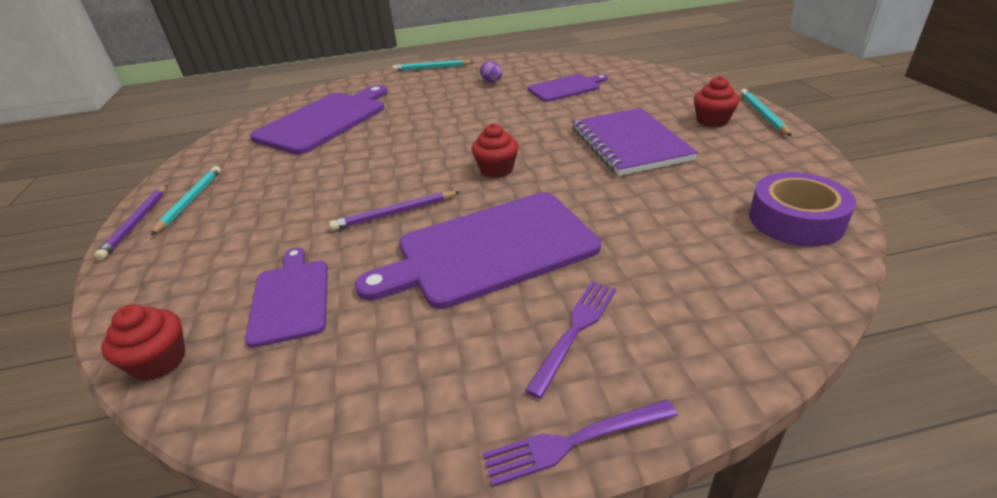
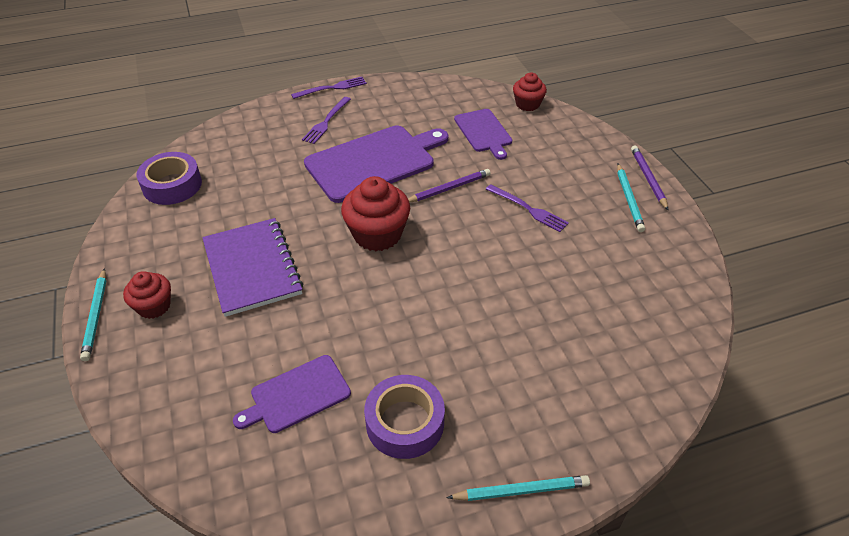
camera: 170 degrees right, 10 degrees up
purple cutting board [250,85,387,155] -> none
red cupcake [471,123,518,178] -> red cupcake [341,176,410,251], size x1.65
purple egg [480,61,502,83] -> purple tape [364,375,445,459]
none -> purple fork [486,184,569,232]

